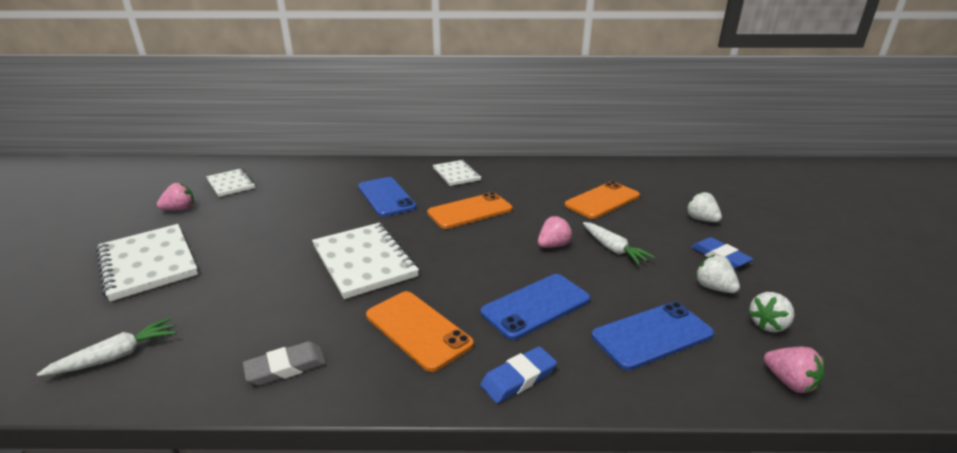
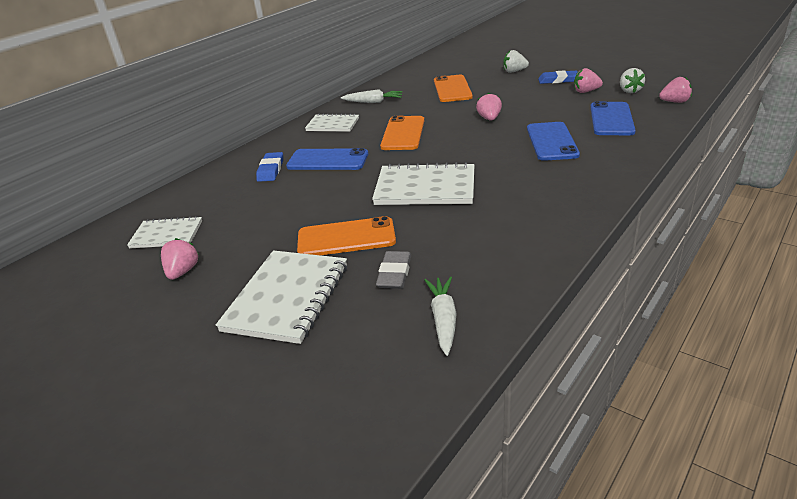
camera: 50 degrees left, 5 degrees up
white notebook [96,224,198,302] -> white notebook turned 75 degrees counterclockwise [216,250,347,344]
grey eraser [243,341,326,386] -> grey eraser moved to [376,251,411,289]
orange phone [366,291,474,372] -> orange phone moved to [297,216,396,255]
blue eraser [480,346,557,403] -> blue eraser moved to [256,152,283,182]
white carrot [583,222,655,265] -> white carrot moved to [341,89,402,103]
white strawberry [695,255,740,293] -> pink strawberry [574,68,603,93]

